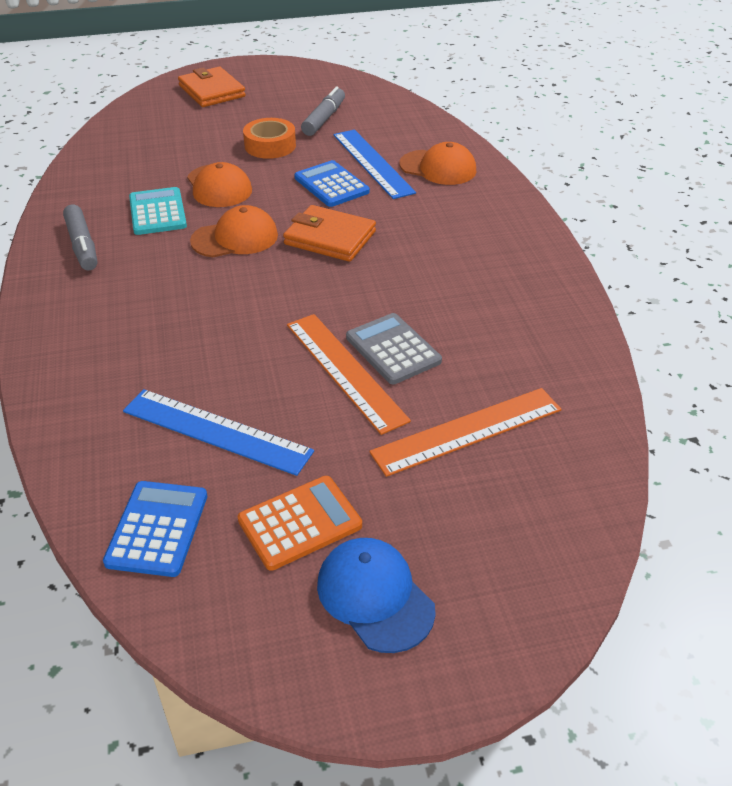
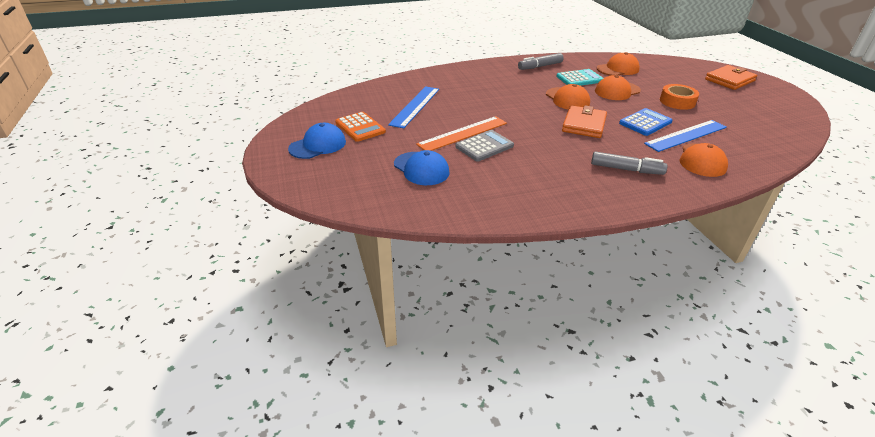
camera: 85 degrees right, 5 degrees down
blue calculator [103,481,207,577] -> none
grey marker [301,87,345,136] -> grey marker moved to [591,152,667,175]
orange ruler [369,388,562,477] -> blue cap [394,150,450,185]
none -> orange cap [597,52,640,76]

